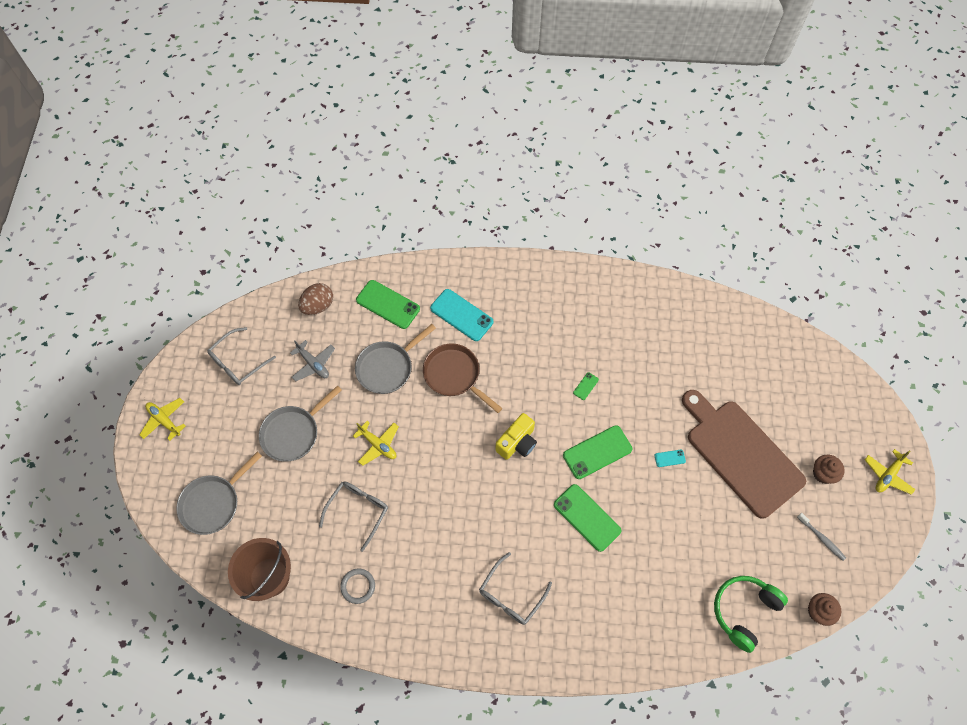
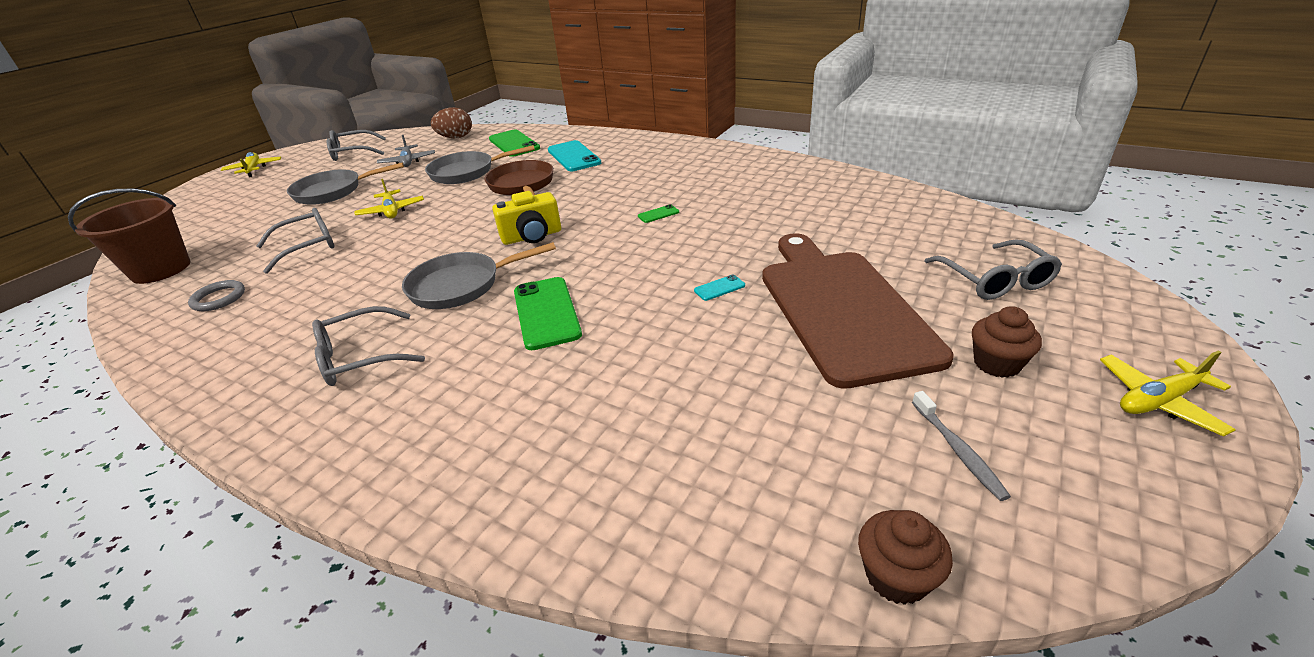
camera: 30 degrees right, 30 degrees down
grey pan [176,452,262,535] -> grey pan moved to [402,242,556,309]
green phone [563,425,632,479] -> none
turquoise phone [654,450,686,467] -> turquoise phone turned 45 degrees counterclockwise [694,275,745,301]
green headphones [714,576,788,653] -> none
none -> grey glasses [925,239,1062,300]

